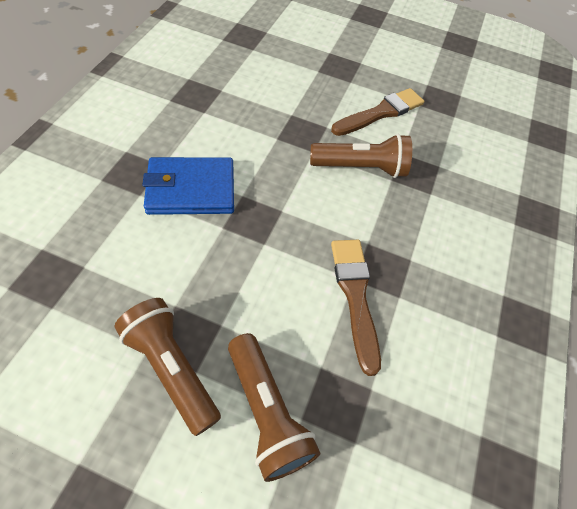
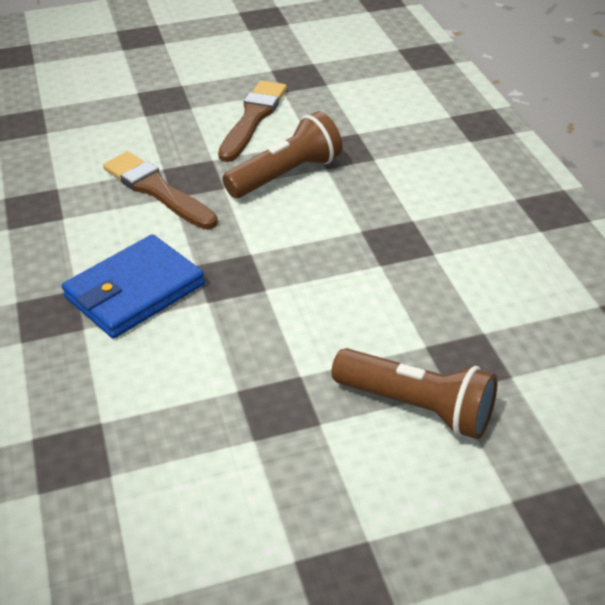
camera: 30 degrees left, 15 degrees down
brown flashlight [115,298,221,436] -> none
brown brush [331,240,381,376] -> brown brush moved to [103,152,218,229]

